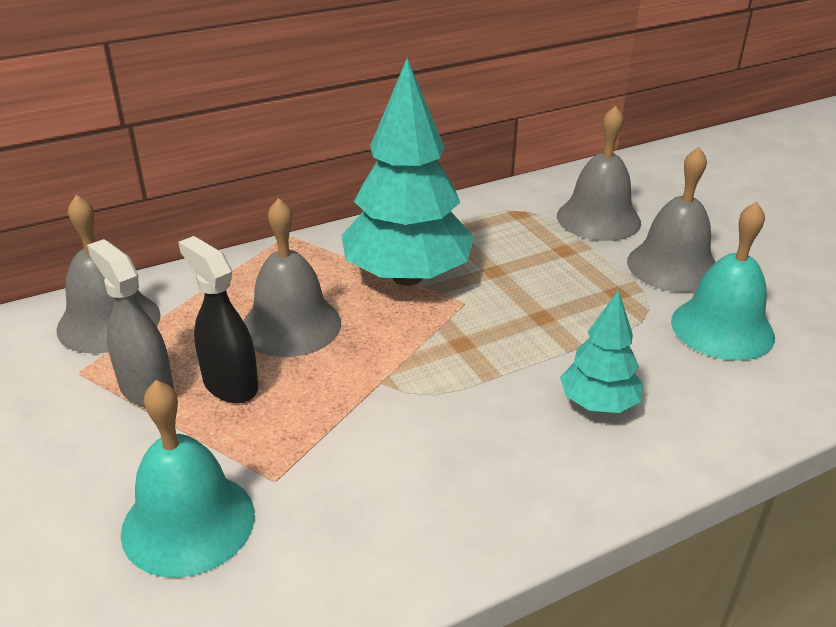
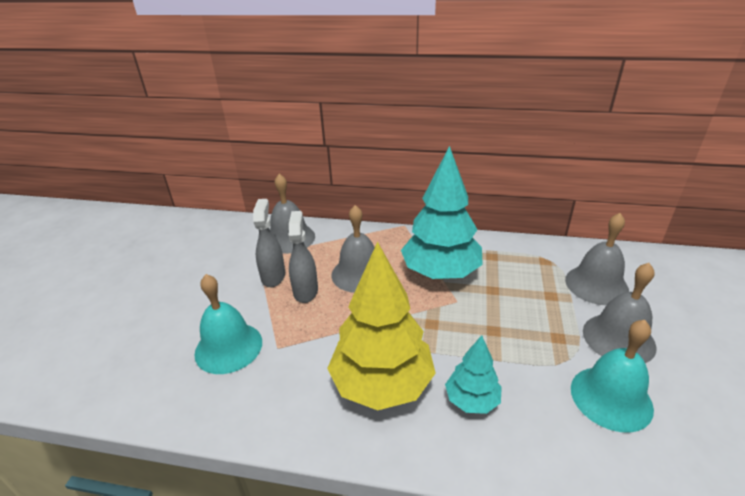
camera: 40 degrees right, 0 degrees up
black spray bottle [178,236,258,403] -> grey spray bottle [289,211,318,303]
none -> yellow tree [327,241,436,410]

